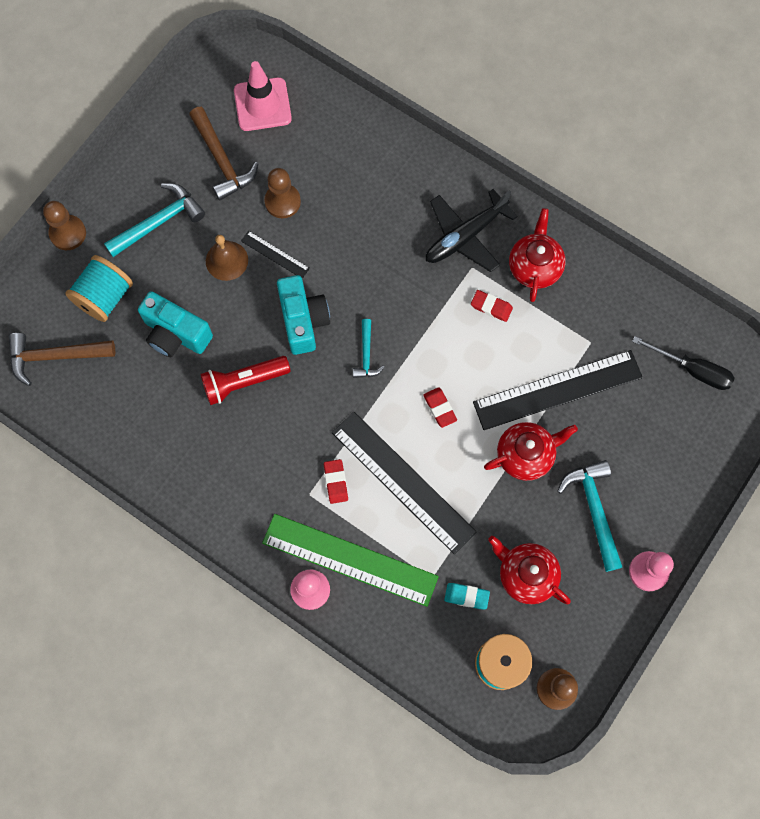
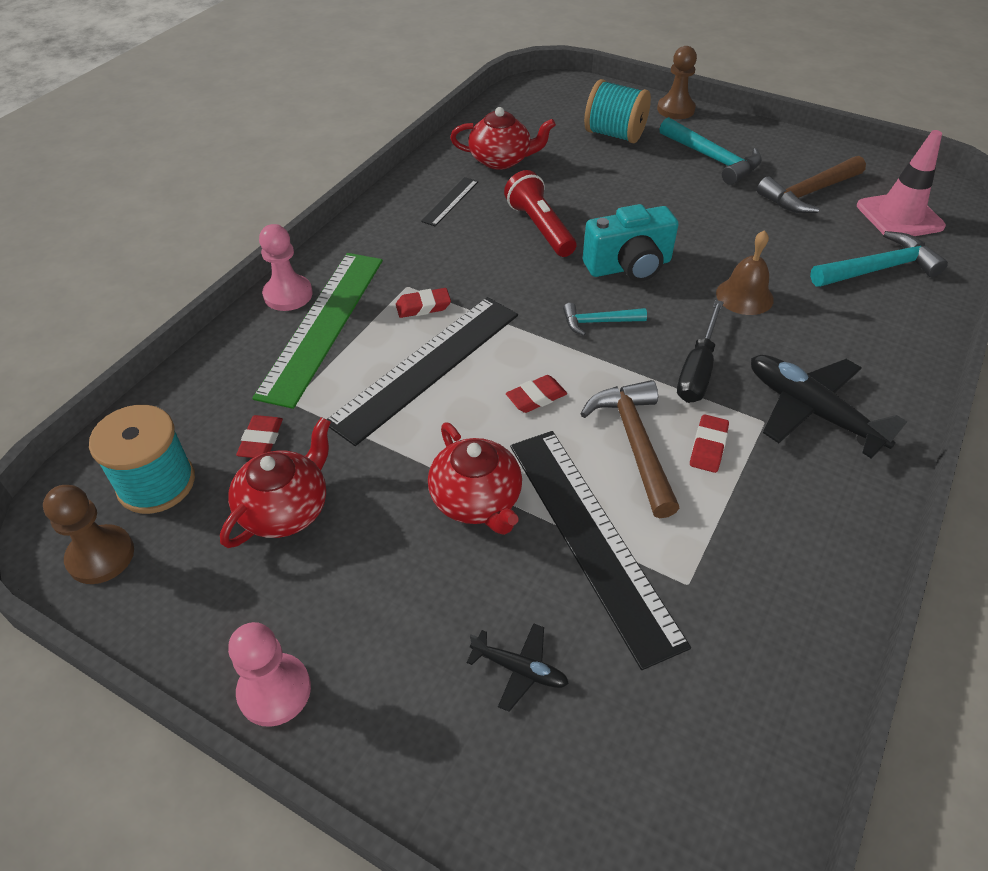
camera: 85 degrees right, 25 degrees down
brown hammer [9,333,115,386] -> brown hammer moved to [581,380,679,518]
turquoise camera [138,291,213,357] -> none
brown bell [206,235,248,281] -> brown bell moved to [716,230,774,315]
black ruler [241,231,310,279] -> black ruler moved to [421,177,478,226]
brown pawn [264,168,301,218] -> none
turquoise eraser [444,583,490,610] -> red eraser [236,415,283,458]
red teapot [509,208,566,302] -> red teapot moved to [450,107,556,170]
turquoise hammer [557,460,622,572] -> turquoise hammer moved to [810,231,948,287]
black screwdriver [632,336,735,390] -> black screwdriver moved to [677,300,724,403]
none -> black plane [467,623,569,712]

